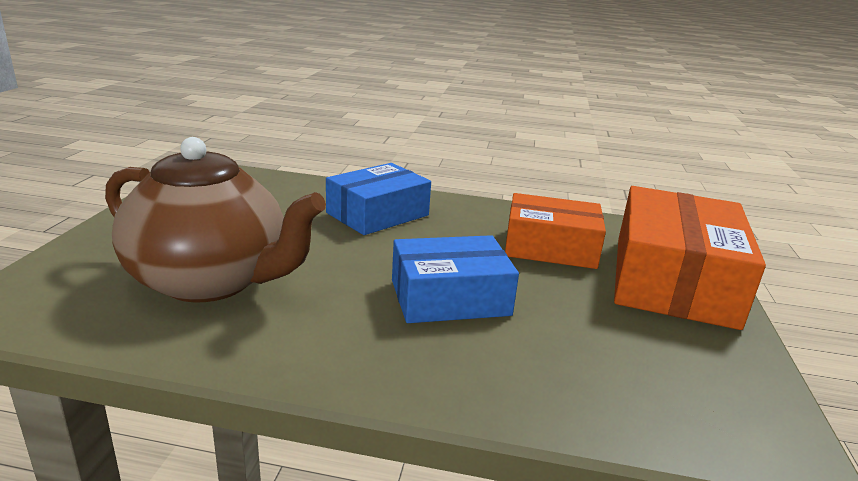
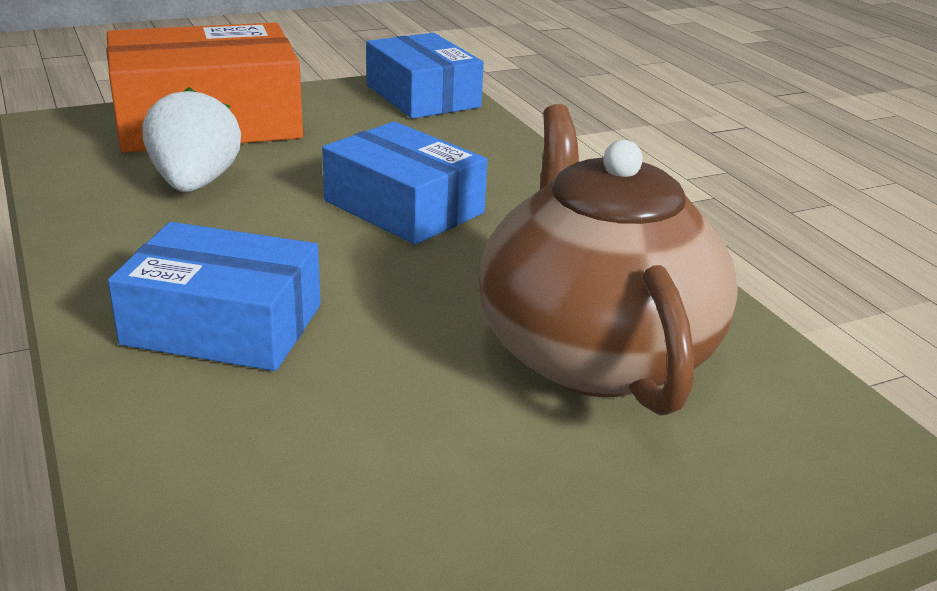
camera: 125 degrees left, 5 degrees up
orange box [505,193,606,269] -> white strawberry [143,87,241,192]
none -> blue box [366,33,484,119]

